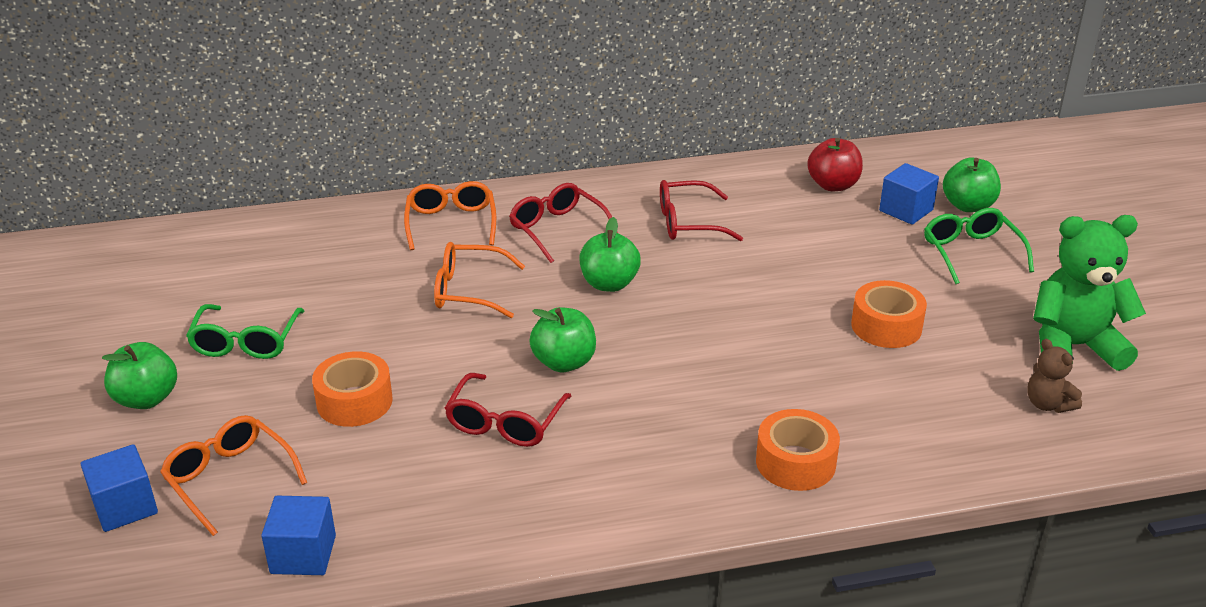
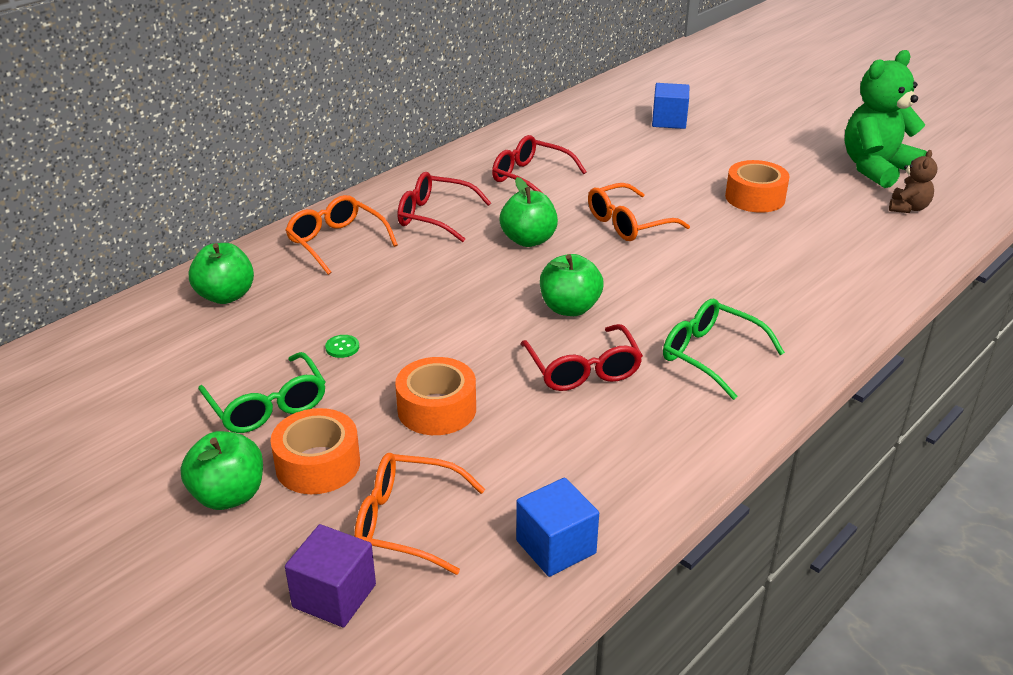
camera: 35 degrees left, 0 degrees up
blue cube [81,444,158,532] -> purple cube [285,524,376,628]
orange glasses [434,242,525,318] -> orange glasses moved to [588,183,690,241]
red glasses [660,180,743,241] -> red glasses turned 75 degrees clockwise [492,135,586,192]
orange tape [756,409,840,491] -> orange tape moved to [271,408,360,494]
red apple [807,138,863,191] -> none
green glasses [924,208,1034,284] -> green glasses moved to [663,299,785,400]
green apple [943,158,1001,212] -> green apple moved to [189,243,254,304]
brown teddy bear [1027,339,1082,413] -> brown teddy bear turned 90 degrees counterclockwise [889,150,937,213]
none -> green button [325,335,359,358]

